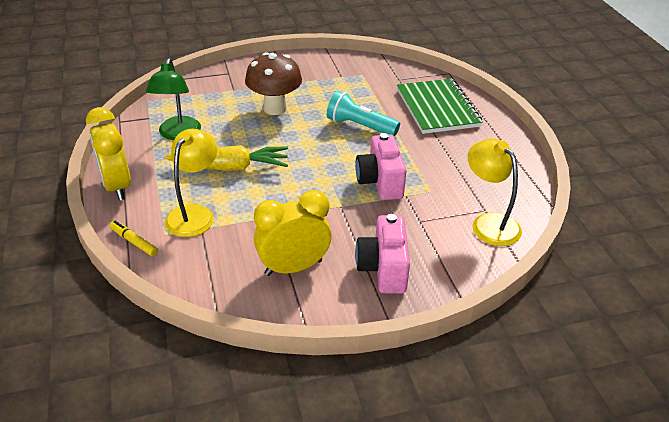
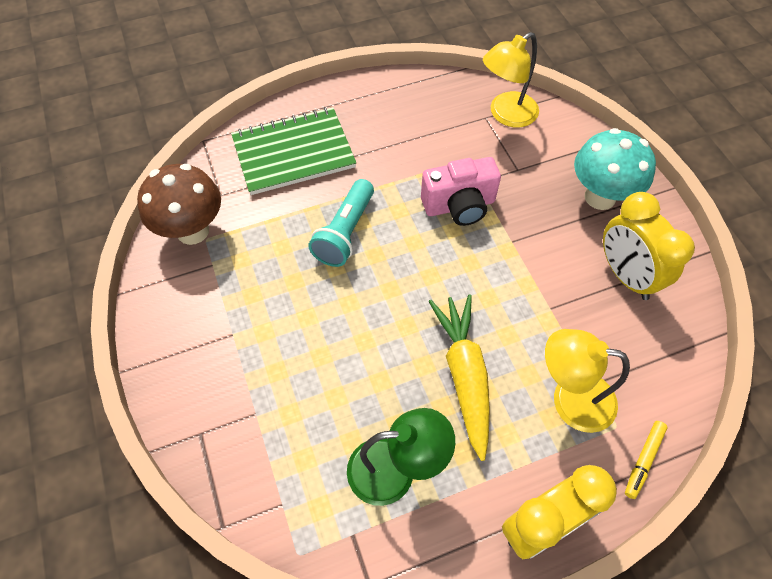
camera: 95 degrees left, 20 degrees up
brown mushroom [245,52,302,115] -> brown mushroom moved to [137,164,221,245]
pink camera [355,214,410,294] -> turquoise mushroom [574,128,656,210]

